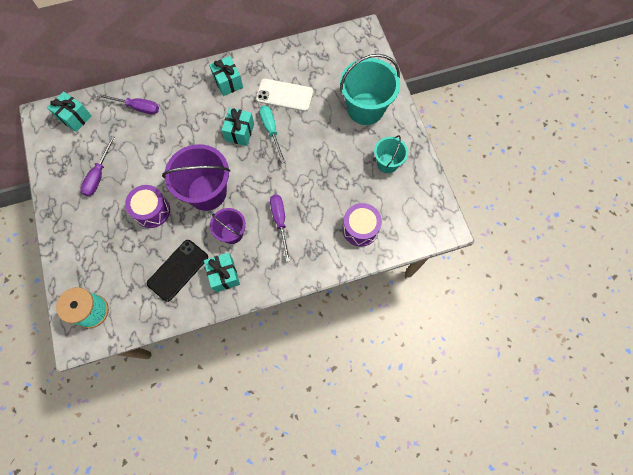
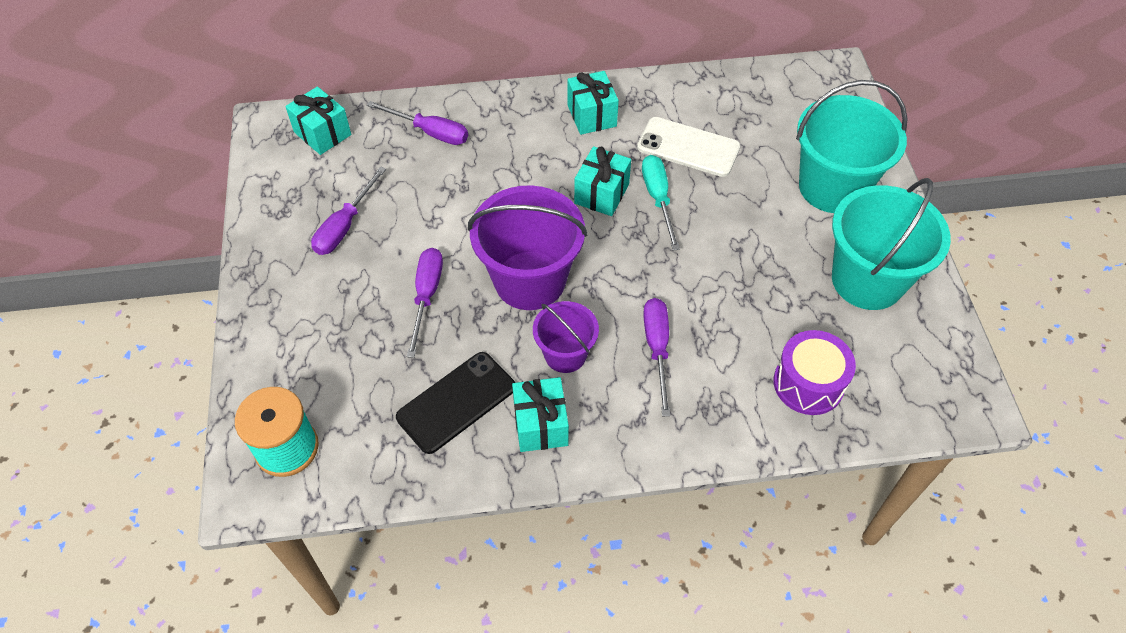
camera: 10 degrees right, 15 degrees down
purple drum [125,185,170,228] -> purple screwdriver [407,248,443,358]
turquoise bucket [374,135,408,173] -> turquoise bucket [832,178,951,310], size x1.78

